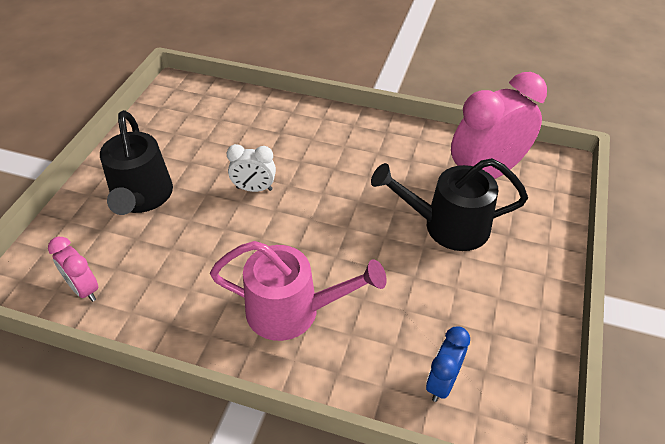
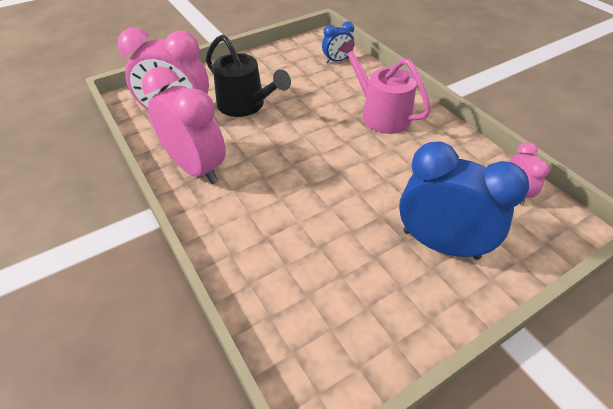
camera: 140 degrees left, 0 degrees up
black watering can [100,110,173,215] -> blue clock [399,141,529,260]
white clock [227,144,276,192] -> none
none -> pink clock [142,66,226,184]

